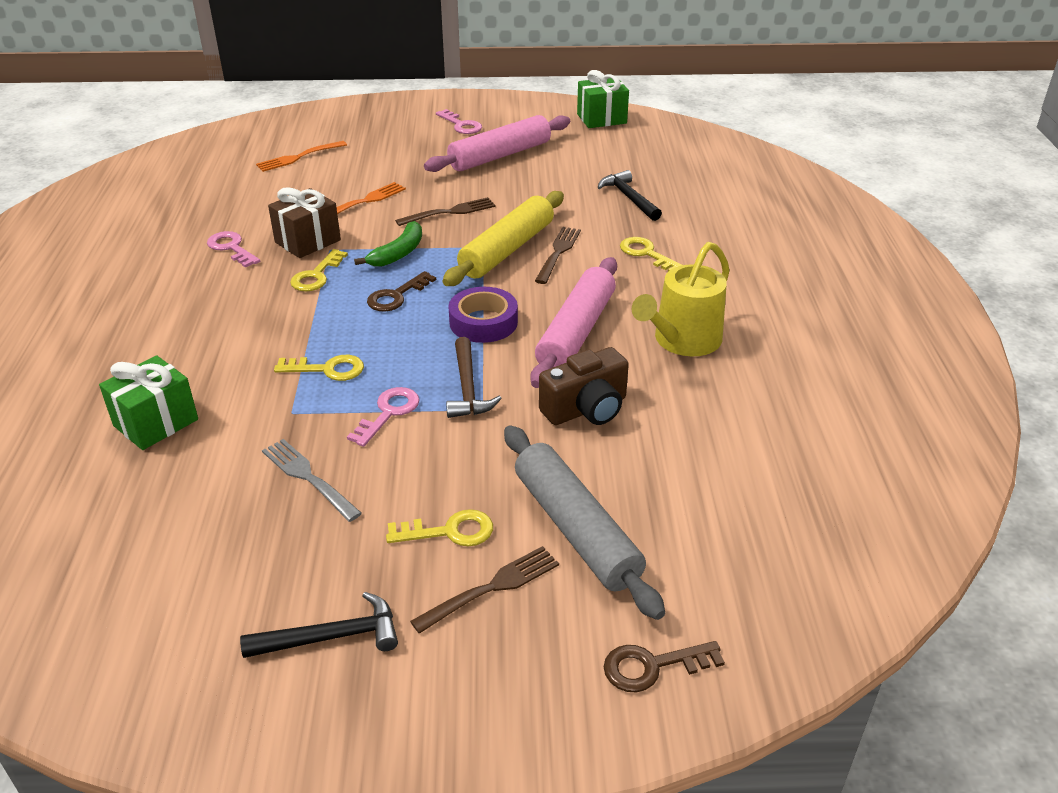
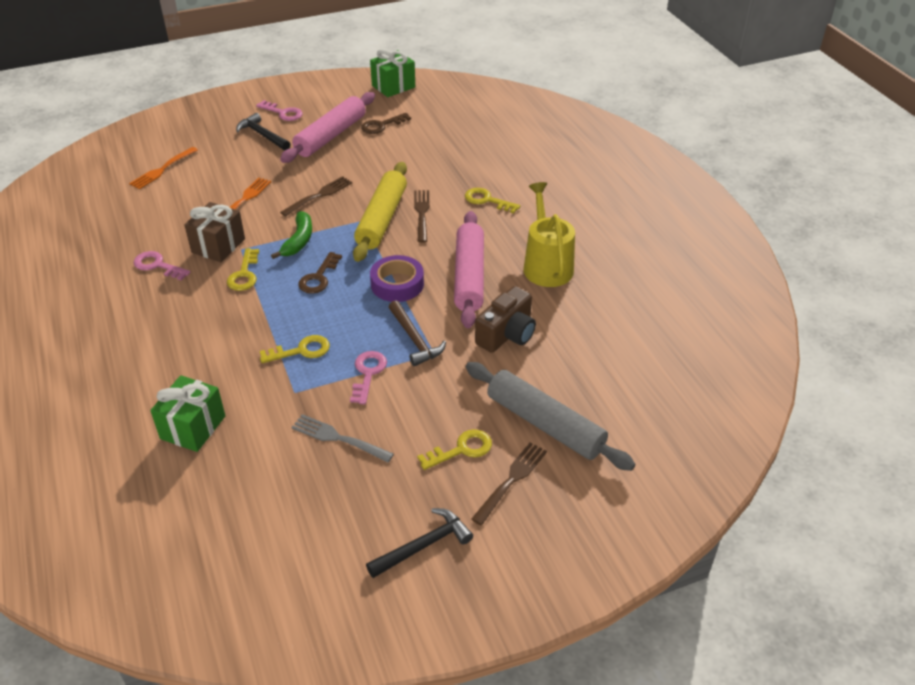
camera: 20 degrees left, 5 degrees up
black hammer [597,170,662,221] -> black hammer moved to [236,113,290,150]
brown key [604,641,725,692] -> brown key moved to [361,113,411,134]
yellow watering can [632,242,730,356] -> yellow watering can turned 150 degrees clockwise [523,182,575,287]

